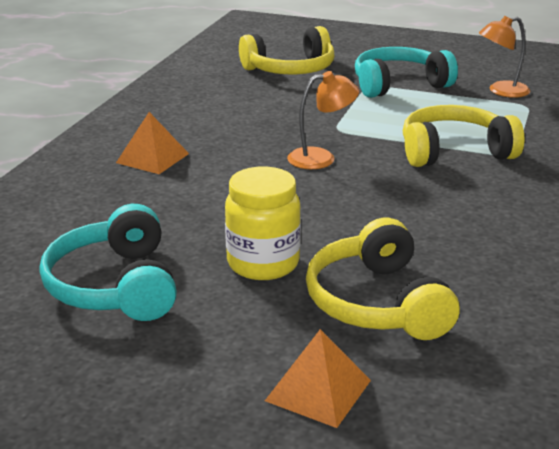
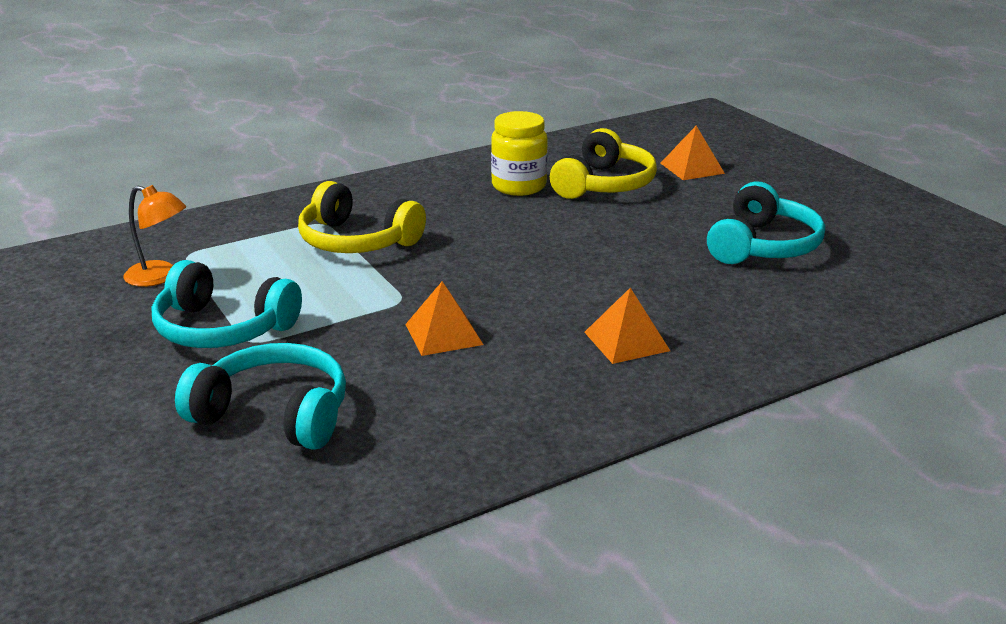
camera: 140 degrees left, 0 degrees up
yellow jar [225,167,301,280] -> yellow jar moved to [491,111,548,196]
yellow headphones [239,26,334,74] -> turquoise headphones [175,343,346,450]
orange lamp [287,71,359,169] -> none
none -> orange pyramid [405,281,483,356]

